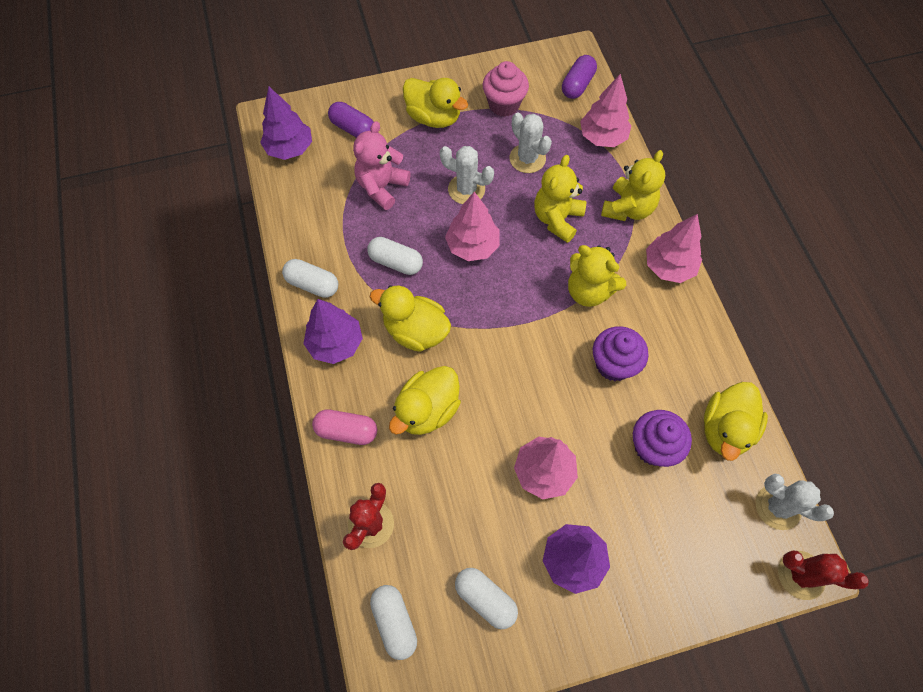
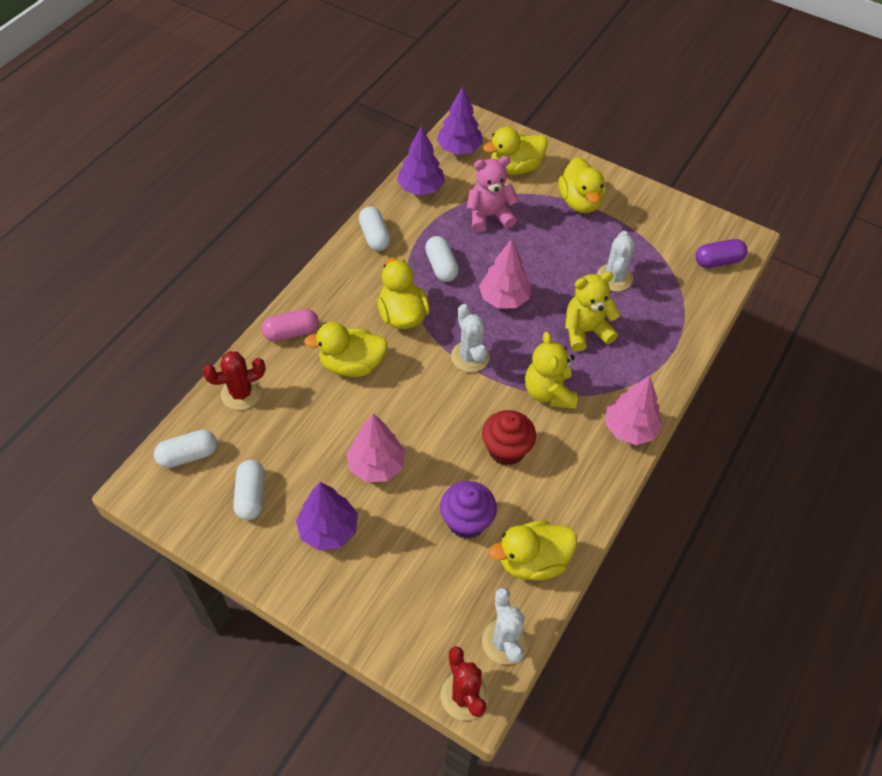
camera: 45 degrees right, 10 degrees down
purple tree [303,299,363,364] -> purple tree moved to [397,126,445,196]
pink capsule [312,409,377,445] -> pink capsule turned 75 degrees counterclockwise [262,309,319,342]
purple capsule [328,102,373,138] -> yellow duck [483,127,548,175]
white capsule [370,585,417,660] -> white capsule turned 45 degrees clockwise [154,430,217,468]
white cactus [440,146,494,204] -> white cactus moved to [451,304,490,372]
pink cupcake [483,61,529,117] -> none
pink tree [580,74,631,147] -> none
purple cupcake [593,326,648,381] -> red cupcake [482,410,536,466]
yellow teddy bear [601,150,665,221] -> none

